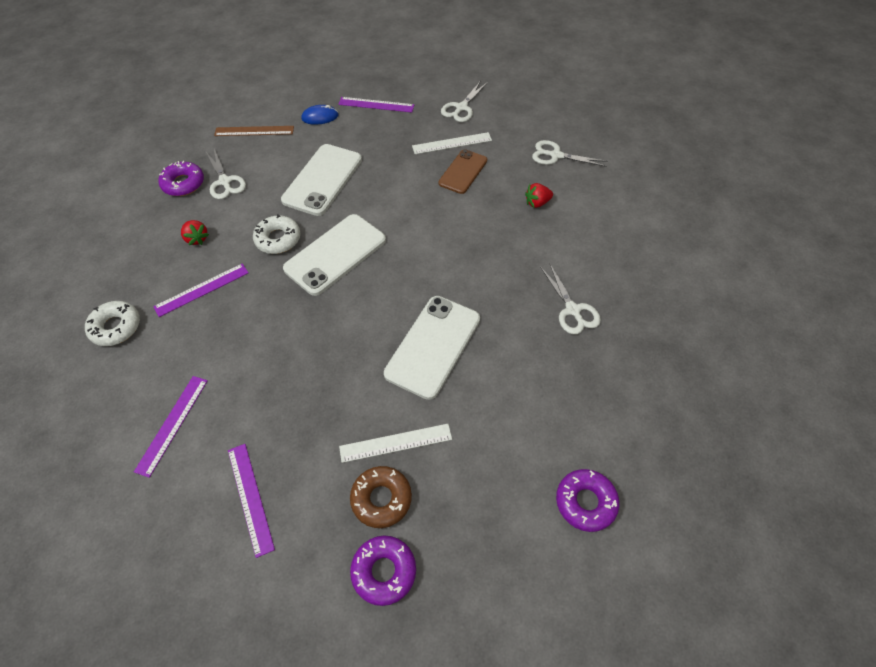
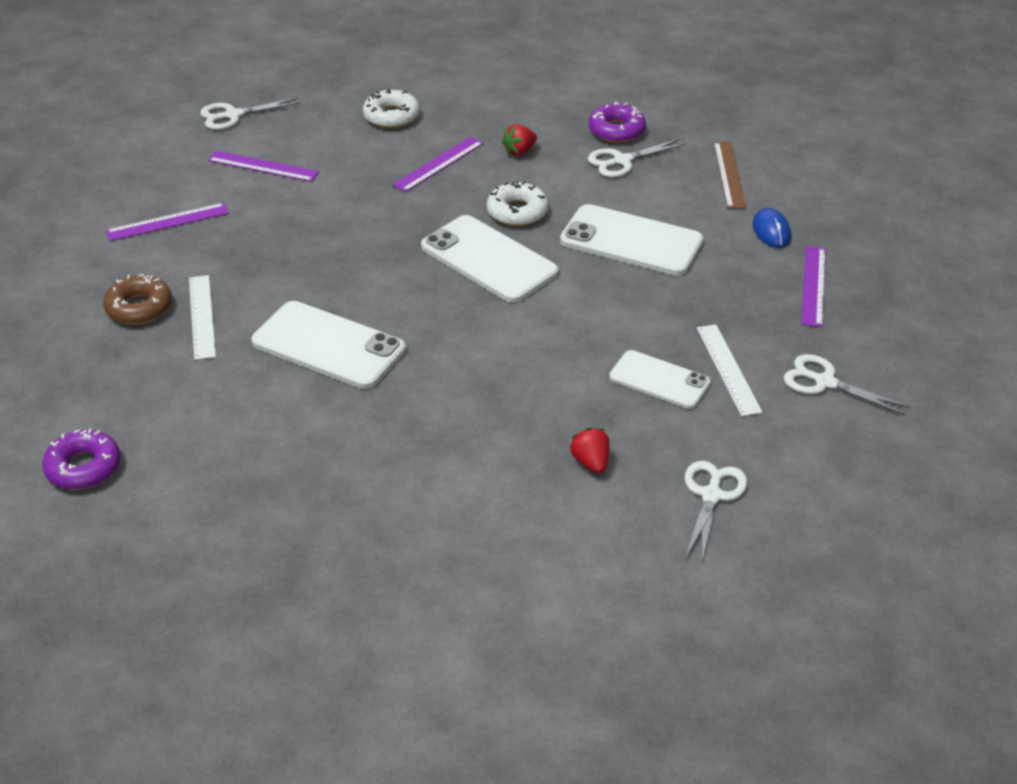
camera: 90 degrees right, 15 degrees down
purple ruler [153,263,249,317] -> purple ruler turned 75 degrees clockwise [392,137,484,192]
purple donut [350,535,416,606] -> none
brown phone [438,149,487,194] -> white phone [609,350,711,409]
white scissors [540,263,601,334] -> white scissors moved to [200,98,301,130]

